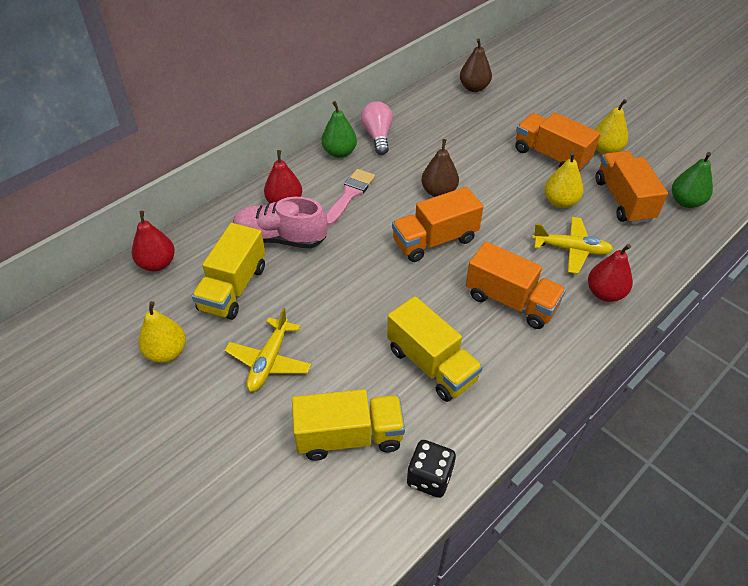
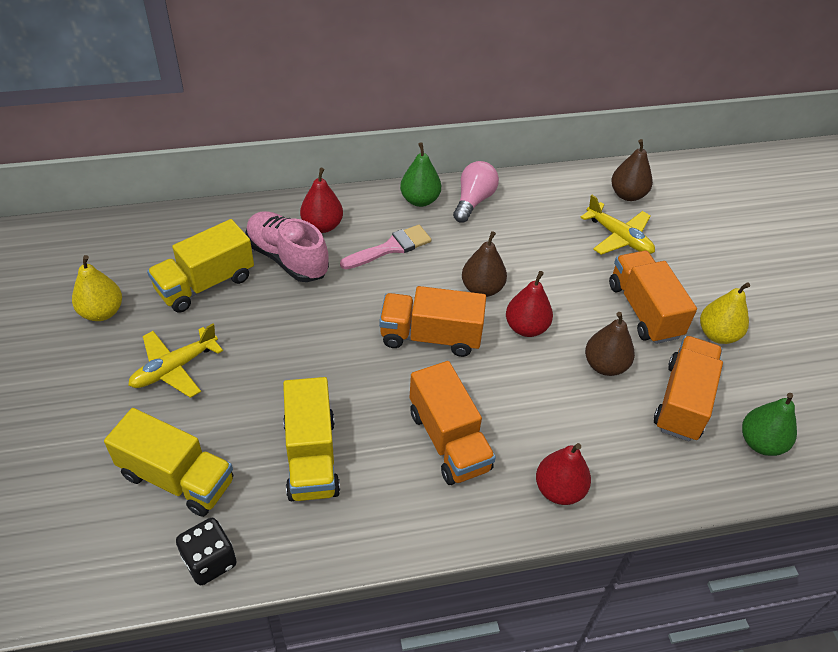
camera: 30 degrees right, 0 degrees up
red pear [132,211,175,271] -> red pear moved to [506,271,553,337]
yellow plane [532,217,614,274] -> yellow plane moved to [580,195,655,255]
yellow pear [544,152,584,208] -> brown pear [585,312,635,376]

